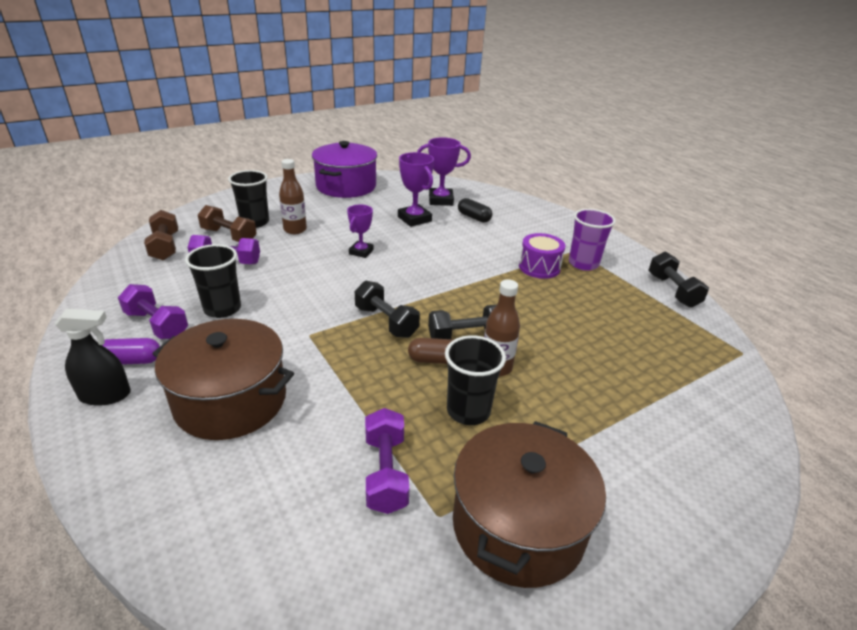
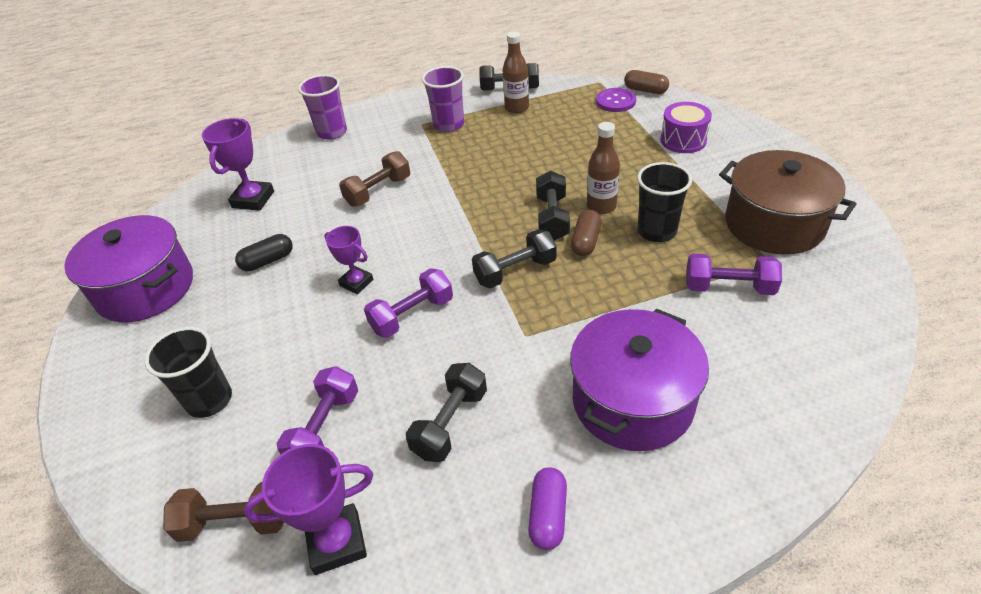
camera: 70 degrees left, 10 degrees up
black spray bottle [54,308,131,406] -> none
purple dumbbell [118,284,188,339] -> purple dumbbell moved to [364,268,453,338]
brown pot [153,319,294,440] -> purple pot [570,309,709,451]
black cup [185,244,241,318] -> black dumbbell [406,363,487,462]
brown dumbbell [198,205,257,242] -> brown dumbbell moved to [339,151,410,207]
brown bottle [279,159,307,234] -> brown bottle moved to [503,32,529,113]
purple trophy [398,152,434,227] -> purple trophy moved to [243,444,373,575]
black capsule [458,198,492,223] -> black capsule moved to [235,234,293,271]
purple drum [519,233,566,279] -> purple drum moved to [661,102,712,153]
none -> purple cup [298,74,347,140]
none -> purple button [596,88,636,112]
none -> brown capsule [624,70,669,94]

